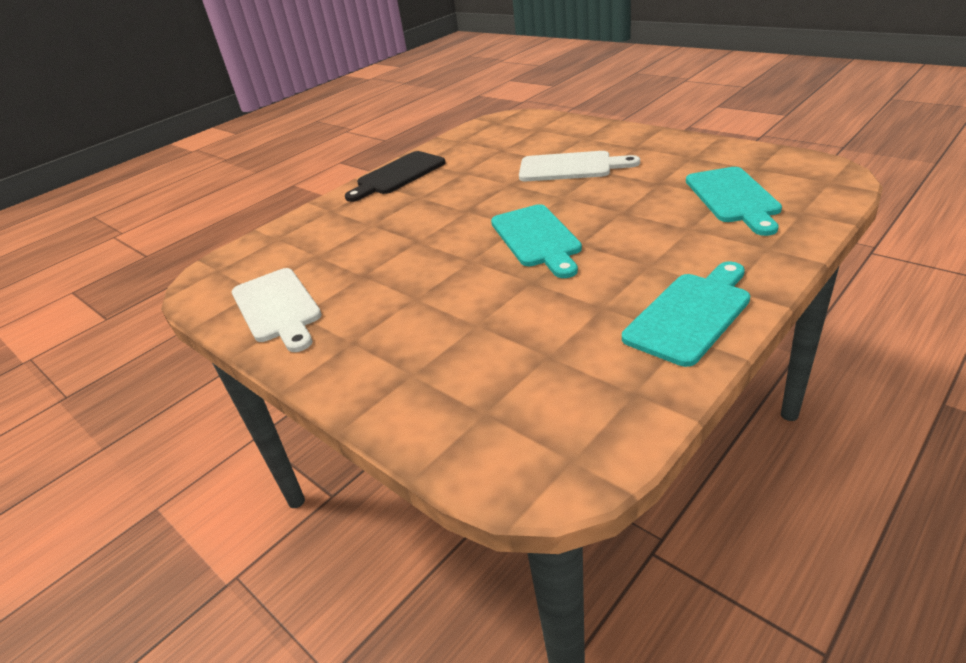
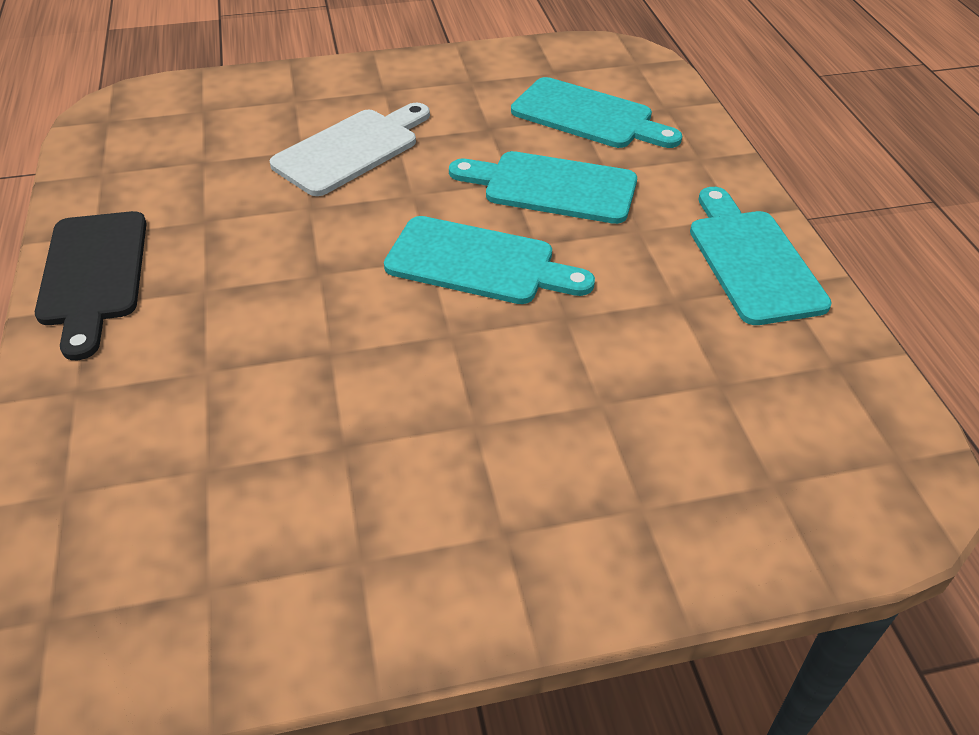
camera: 60 degrees left, 10 degrees up
white cutting board [232,268,322,352] -> none
none -> turquoise cutting board [449,151,637,224]

